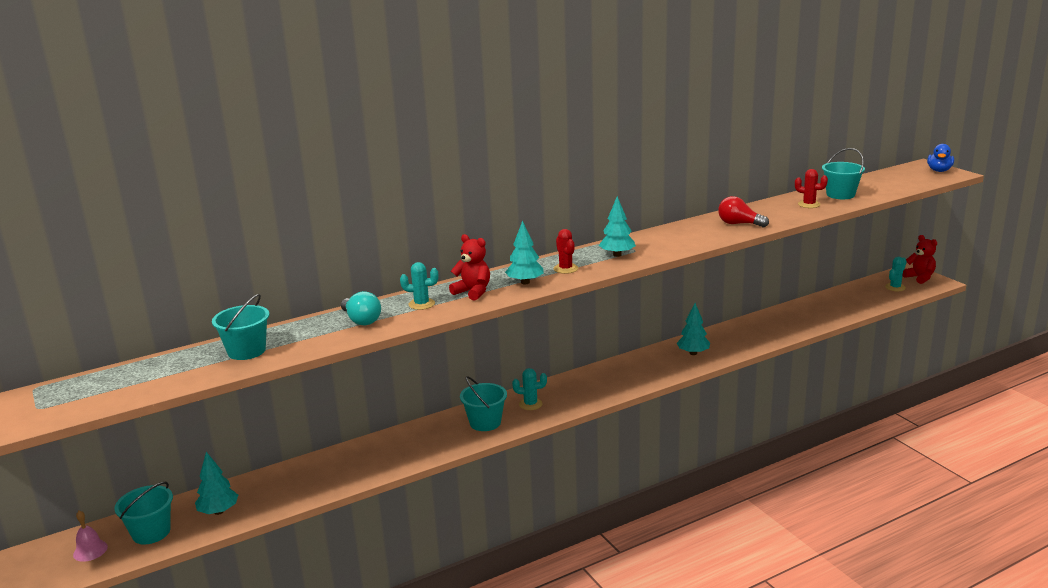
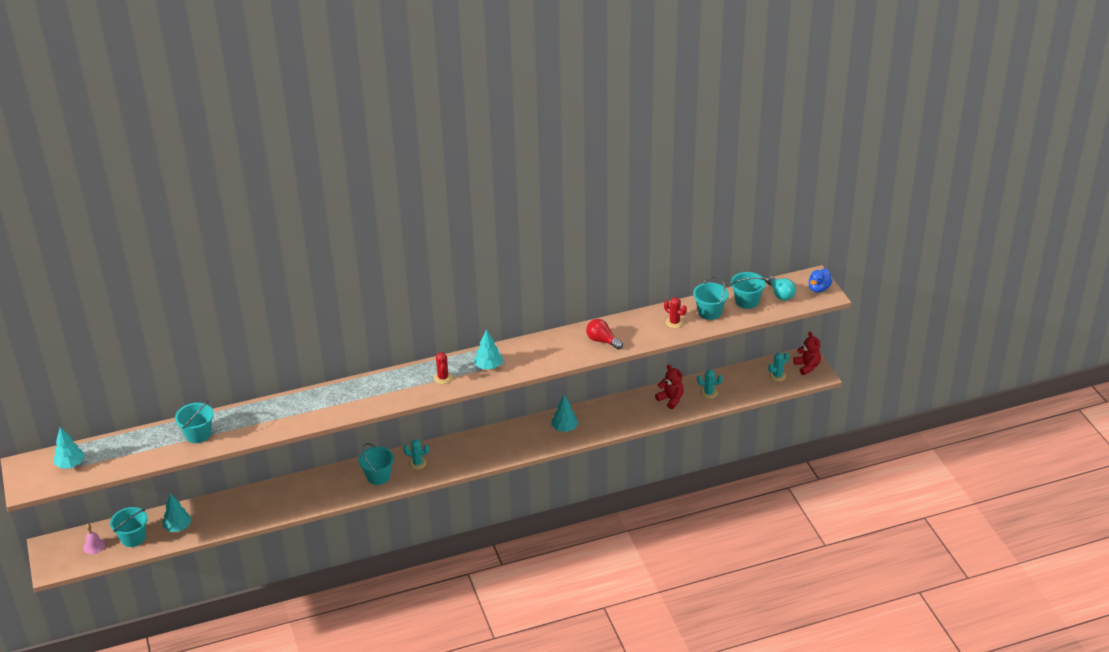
camera: 10 degrees right, 15 degrees up
turquoise light bulb [341,291,381,325] -> turquoise light bulb moved to [766,276,796,300]
turquoise cactus [400,262,438,310] -> turquoise cactus moved to [697,369,723,399]
red teddy bear [449,234,490,301] -> red teddy bear moved to [655,364,684,409]
turquoise tree [505,221,544,284] -> turquoise tree moved to [54,427,85,468]
none -> turquoise bucket [730,272,766,309]

